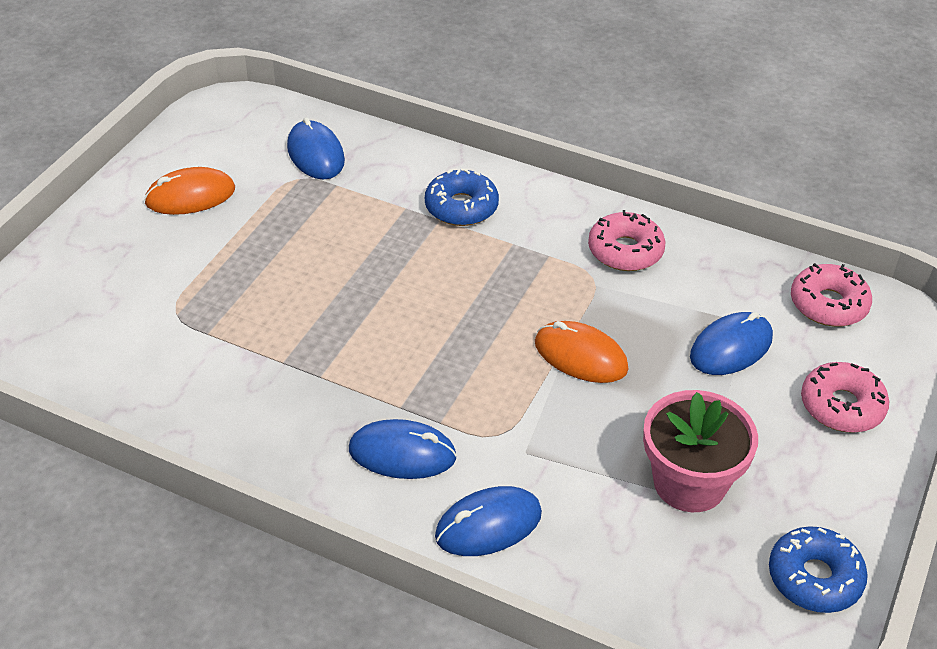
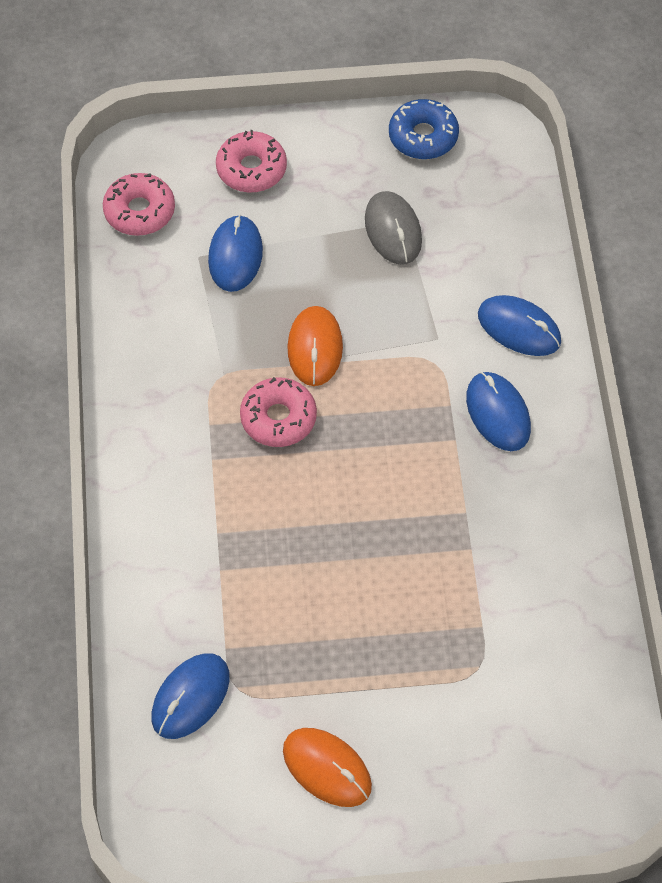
camera: 120 degrees left, 15 degrees up
blue donut [425,169,499,226] -> none
pink donut [588,210,666,271] -> pink donut moved to [240,377,317,447]
pink flower pot [643,390,758,512] -> grey mouse [365,191,422,265]
blue mouse [690,312,773,375] -> blue mouse turned 75 degrees clockwise [208,214,263,292]

